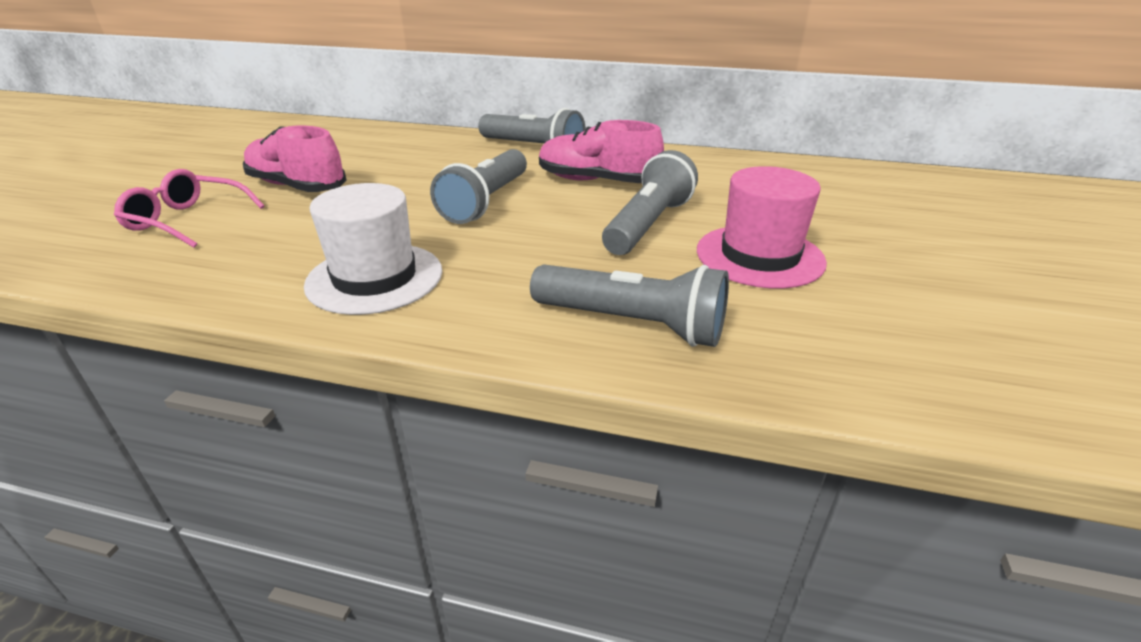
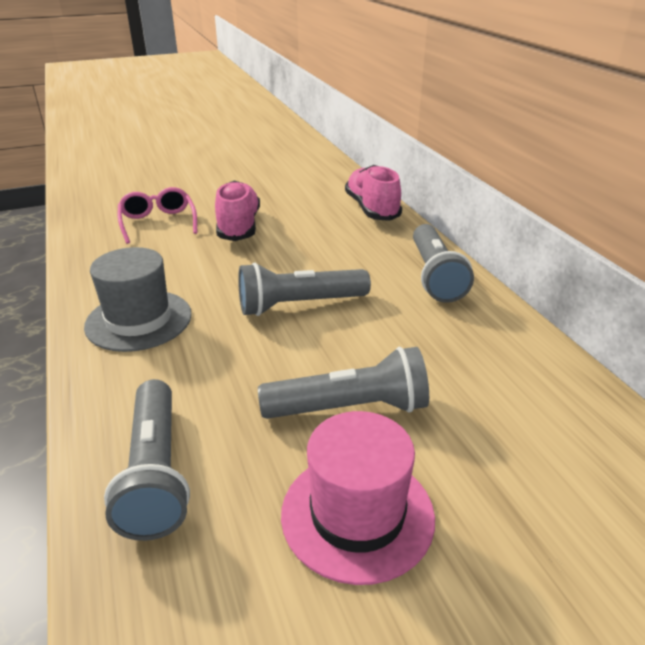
camera: 55 degrees right, 0 degrees up
white hat [304,183,442,315] -> grey hat [84,247,192,352]
pink shoe [539,120,664,183] -> pink shoe moved to [345,165,402,221]

